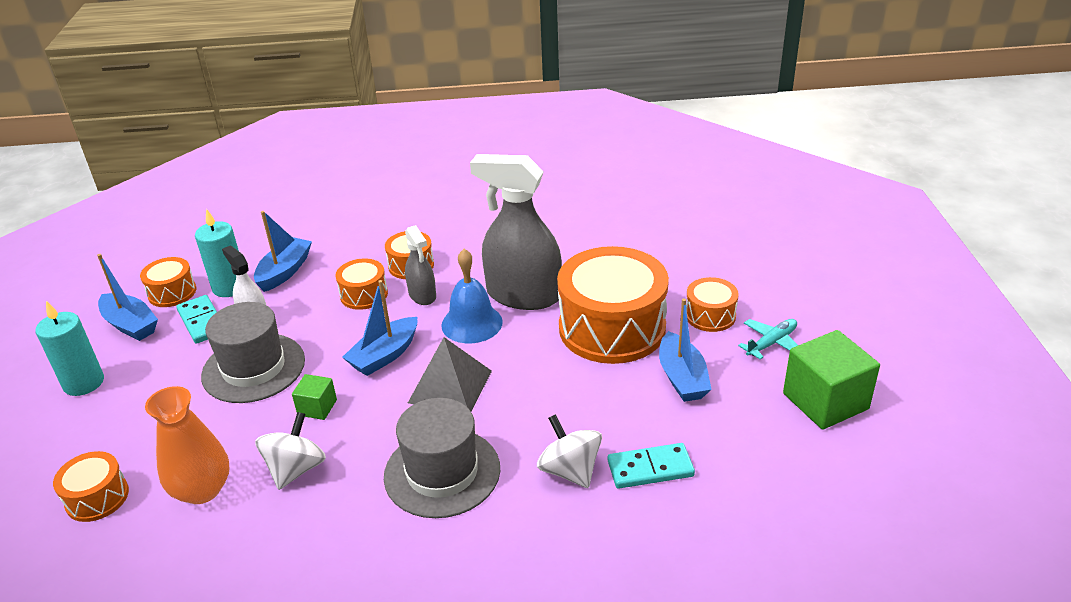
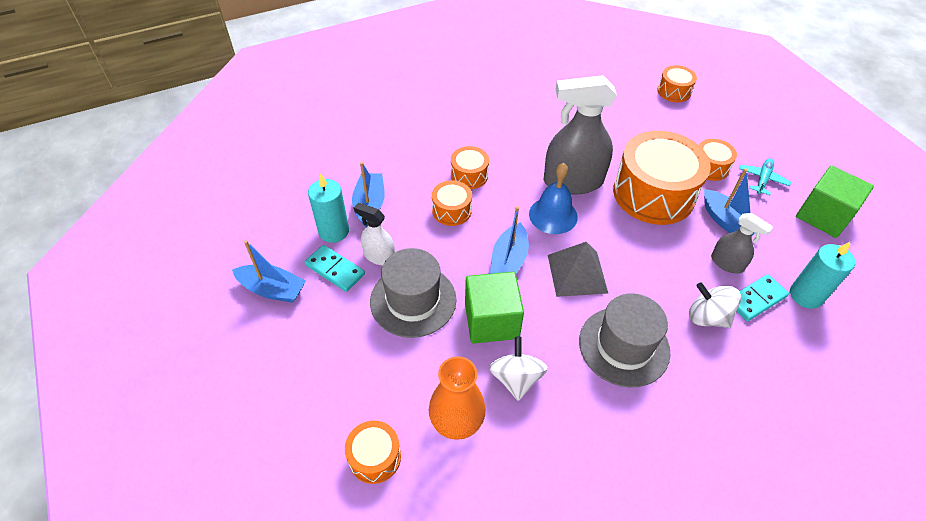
camera: 25 degrees left, 15 degrees up
turquoise candle [35,301,104,396] -> turquoise candle moved to [790,242,855,309]
orange drum [140,257,196,307] -> orange drum moved to [657,65,697,102]
green cube [292,374,337,420] -> green cube [465,272,524,344], size x1.97
grey spray bottle [405,225,436,305] -> grey spray bottle moved to [711,213,773,274]

